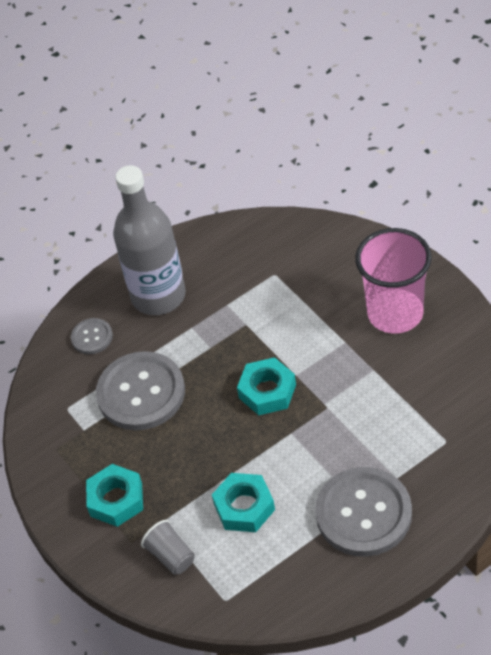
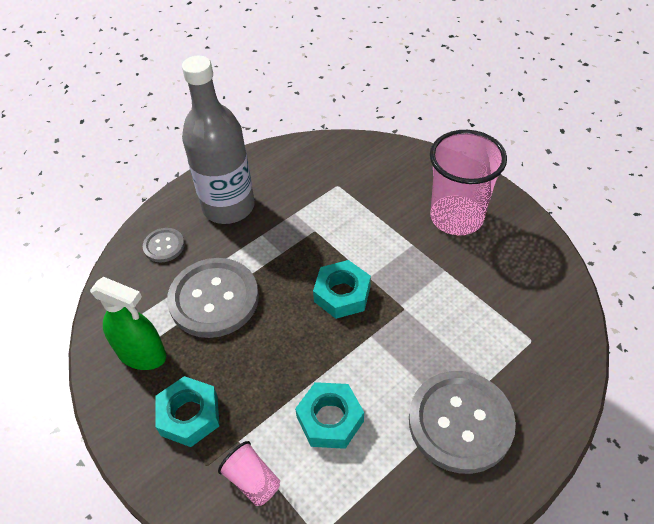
camera: 10 degrees left, 0 degrees up
grey cup [141,520,195,575] -> pink cup [218,441,280,506]
none -> green spray bottle [90,277,166,370]

